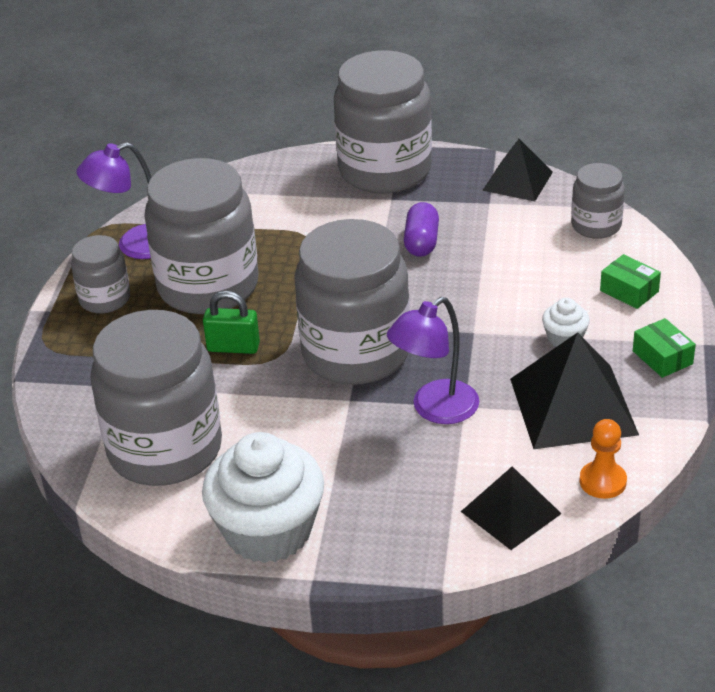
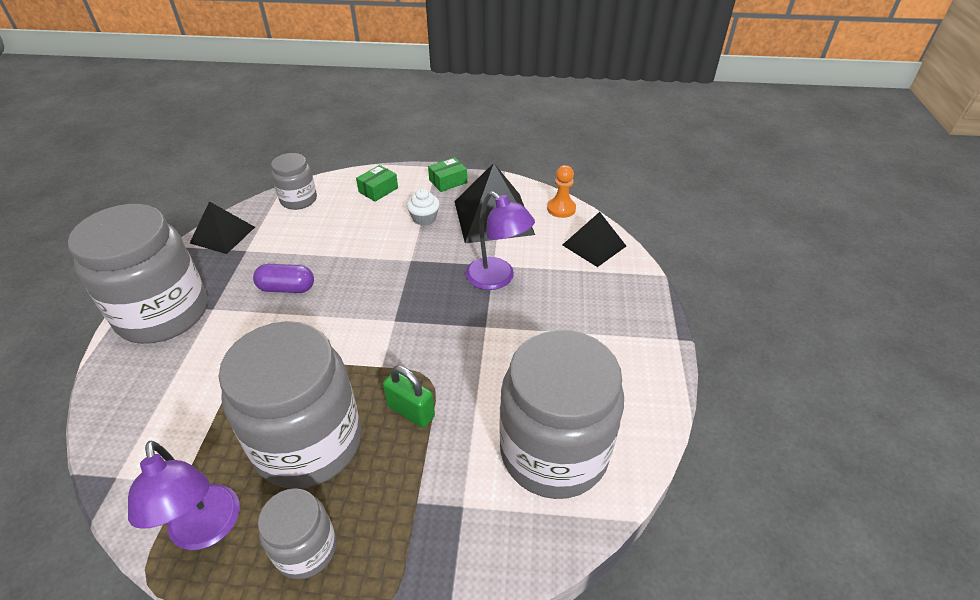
camera: 95 degrees left, 5 degrees up
white cupcake [202,432,324,563] -> none
green padlock [203,291,260,354] -> green padlock turned 60 degrees counterclockwise [383,366,435,428]
grey jar [294,219,410,385] -> none

